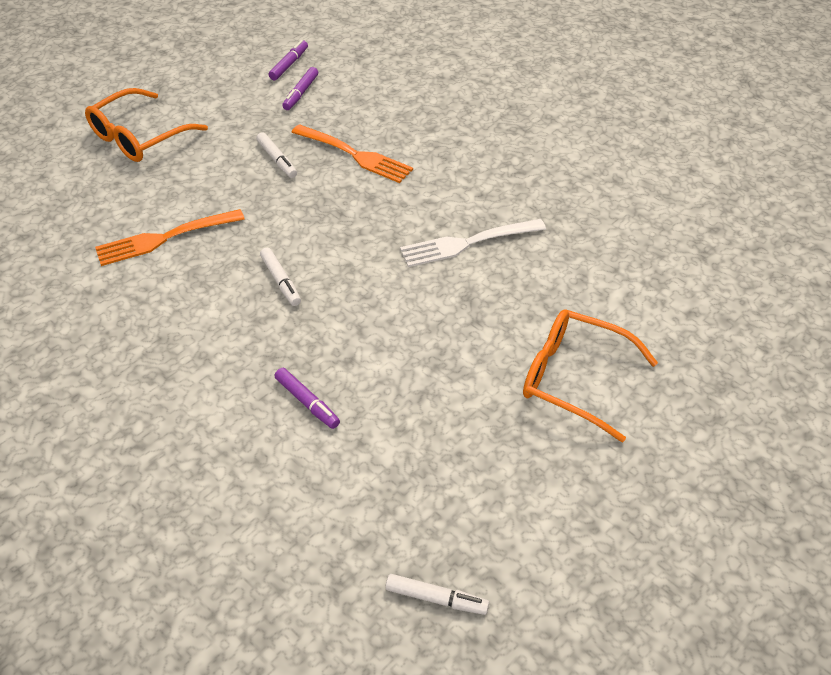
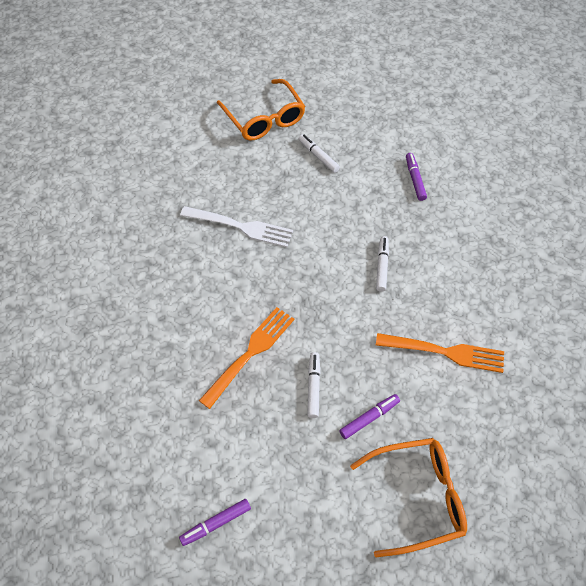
camera: 145 degrees left, 10 degrees up
purple marker [282,67,318,110] -> purple marker moved to [339,394,400,439]
orange fork [291,124,413,183] -> orange fork turned 60 degrees clockwise [199,307,294,409]
white marker [385,574,489,615] -> white marker moved to [299,134,340,173]

